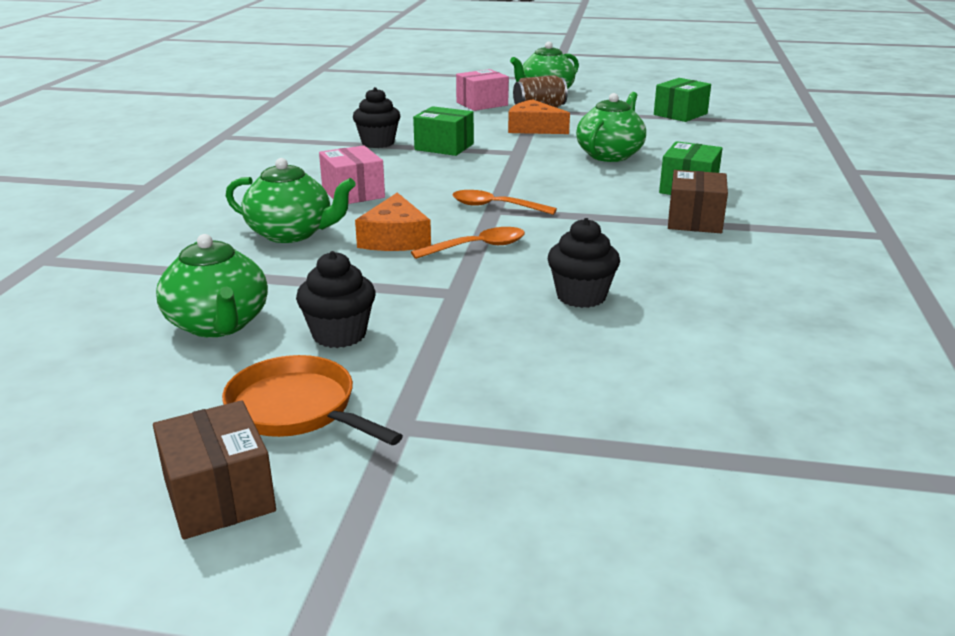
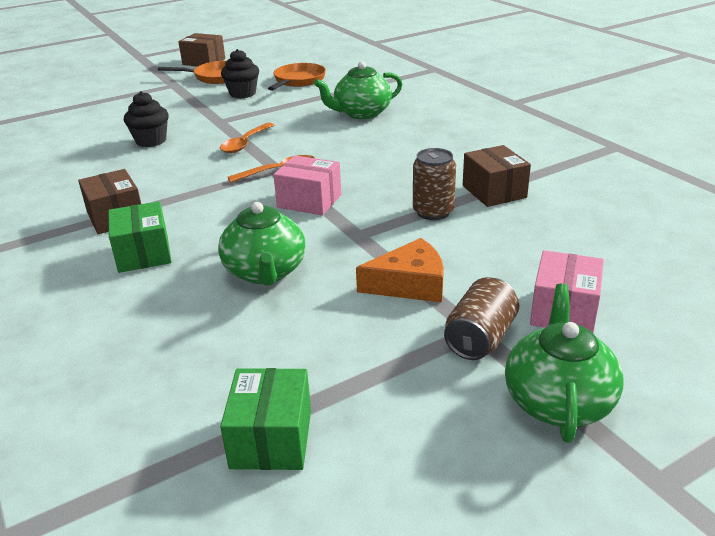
camera: 140 degrees right, 5 degrees up
green teapot [156,234,268,338] -> orange pan [268,63,326,91]
pink box [319,145,385,204] -> pink box moved to [273,156,341,215]
black cupcake [353,87,400,148] -> brown box [463,145,531,207]
orange cheese [355,192,431,251] -> none
green box [413,106,474,156] -> brown can [413,148,456,220]

